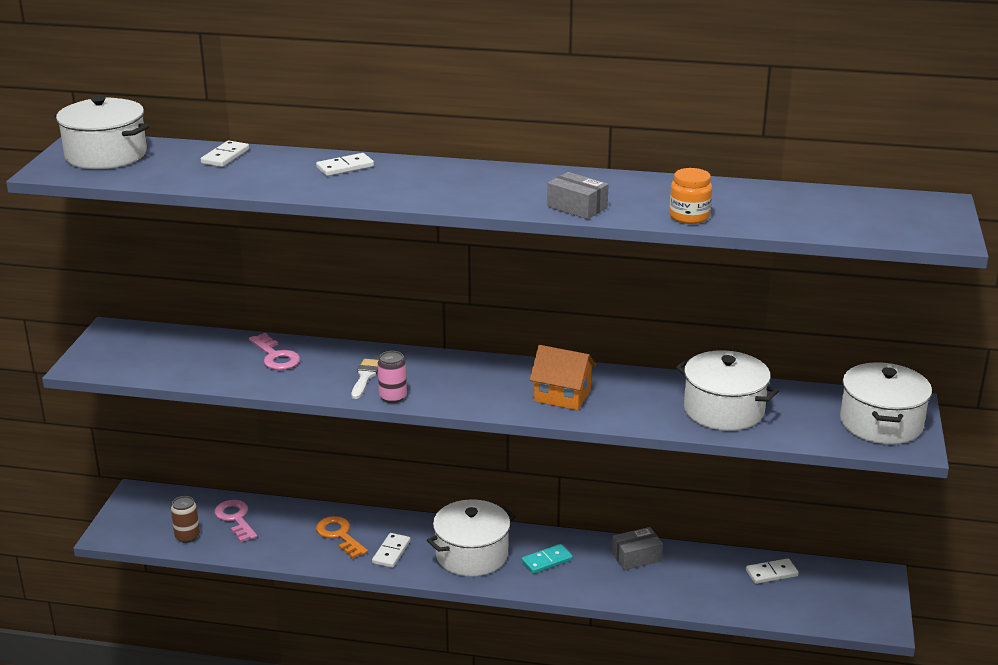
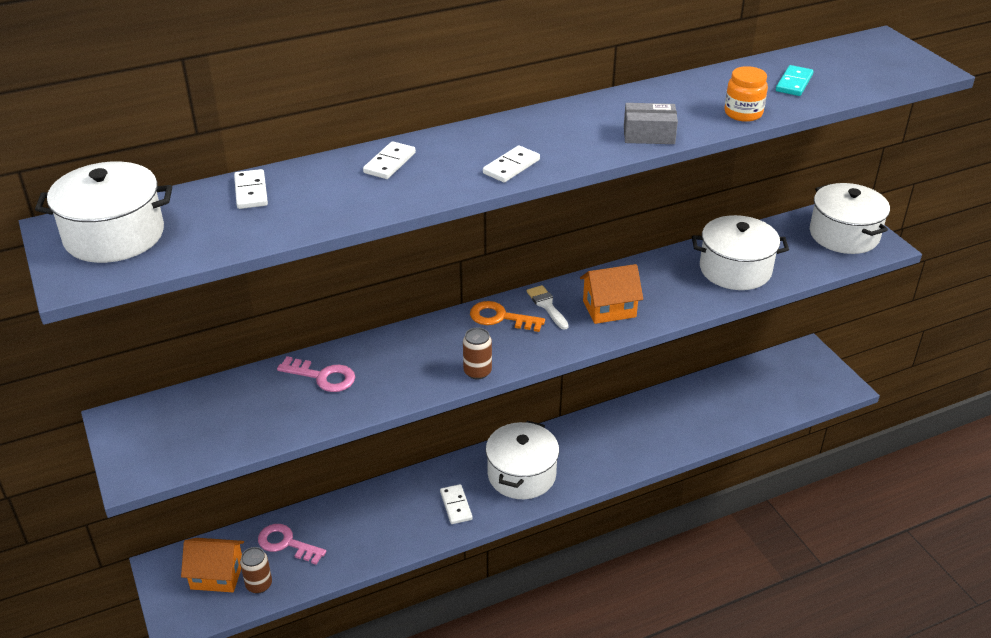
camera: 35 degrees left, 10 degrees up
orange key [316,516,368,559] -> orange key moved to [470,301,545,332]
white brush [351,359,379,399] -> white brush moved to [527,285,569,330]
pink can [377,351,407,403] -> brown can [463,327,492,380]
turquoise domino [522,544,573,574] -> turquoise domino moved to [776,65,814,96]
grey box [612,527,663,570] -> none
white domino [746,558,799,584] -> white domino moved to [483,145,540,182]
none -> orange house [181,538,244,592]

